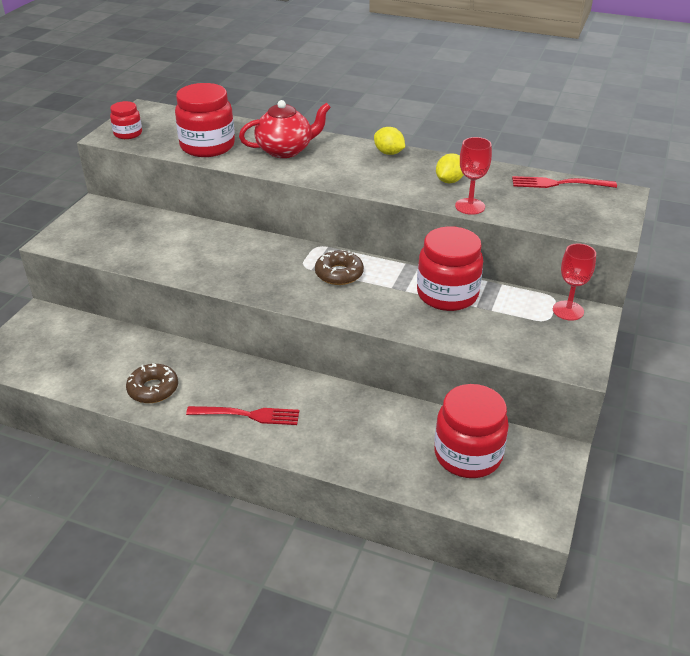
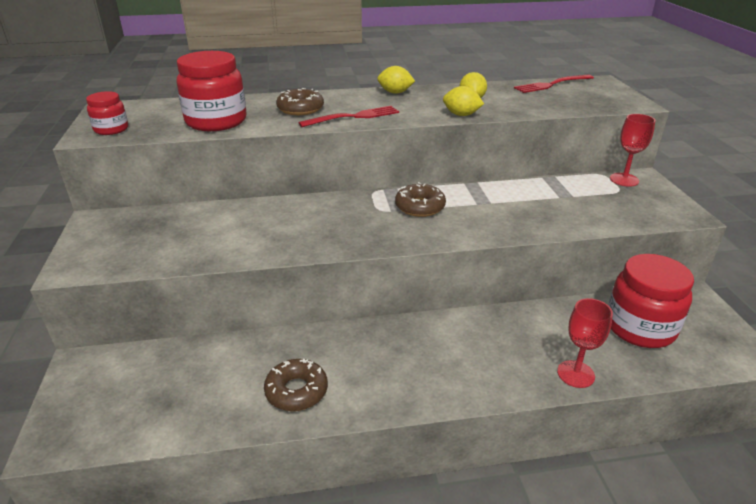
camera: 30 degrees left, 5 degrees down
red fork [186,406,299,425] -> red fork moved to [298,106,399,127]
red teapot [239,100,331,158] -> brown donut [276,88,324,115]
red jar [417,226,483,311] -> none
red goblet [455,137,492,215] -> red goblet moved to [557,298,613,388]
none -> yellow lemon [443,86,484,116]

